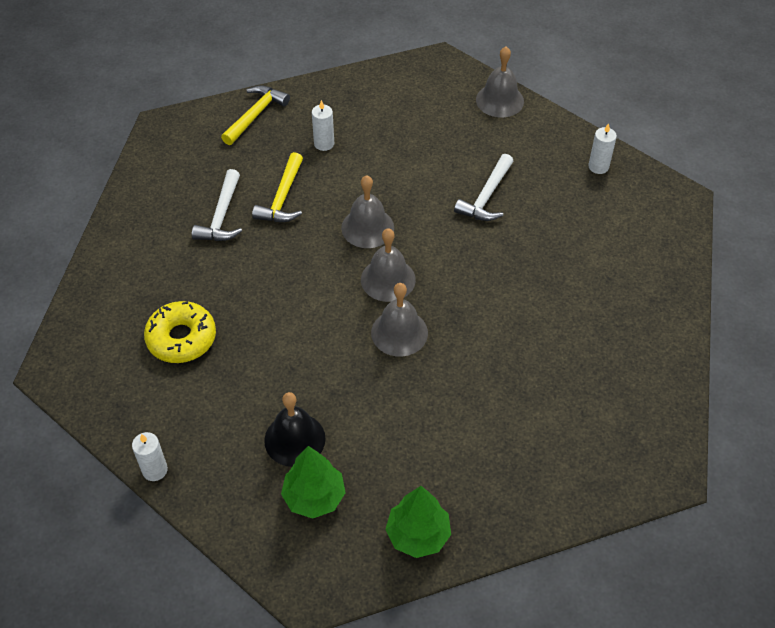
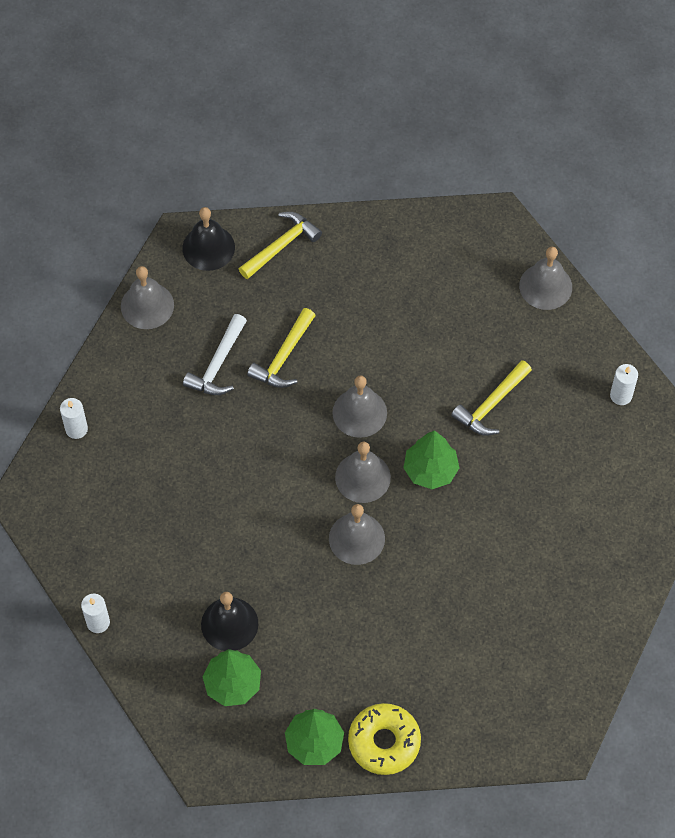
camera: 15 degrees right, 10 degrees up
yellow donut [144,301,216,363] -> yellow donut moved to [348,703,421,775]
white candle [312,100,334,151] -> white candle moved to [60,398,88,439]
white hammer [454,154,514,221] -> yellow hammer [451,360,532,436]
none -> grey bell [121,266,174,329]
none -> black bell [182,207,235,271]
none -> green tree [403,430,460,489]

